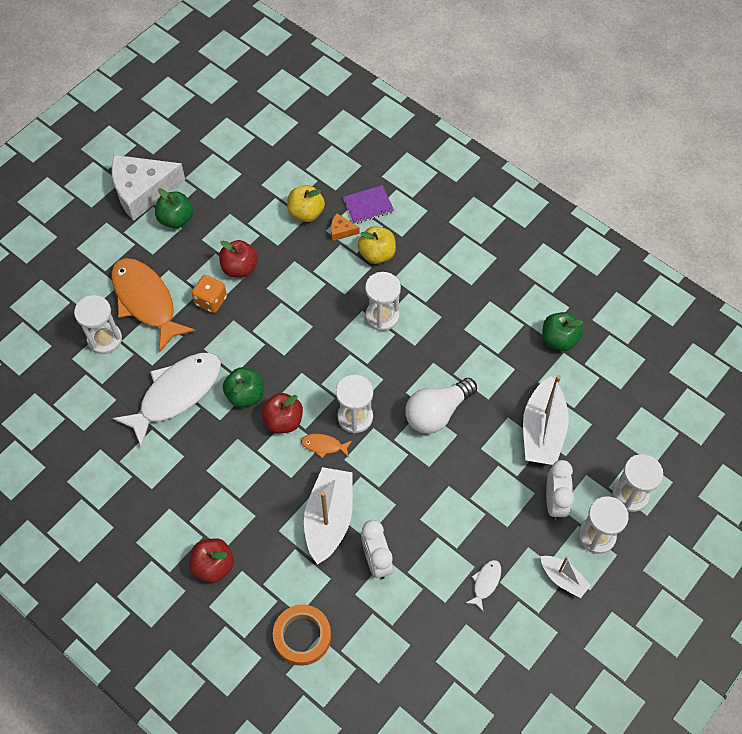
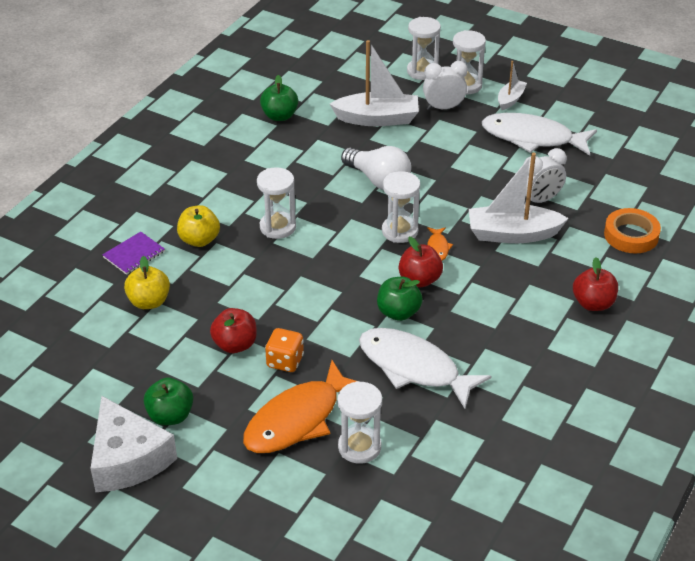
camera: 100 degrees left, 20 degrees down
orange cheese [331,214,360,241] -> none
purple notebook [343,185,394,224] -> purple notebook turned 75 degrees clockwise [102,232,165,275]
white fish [466,560,501,611] -> white fish [482,113,597,156], size x2.42

